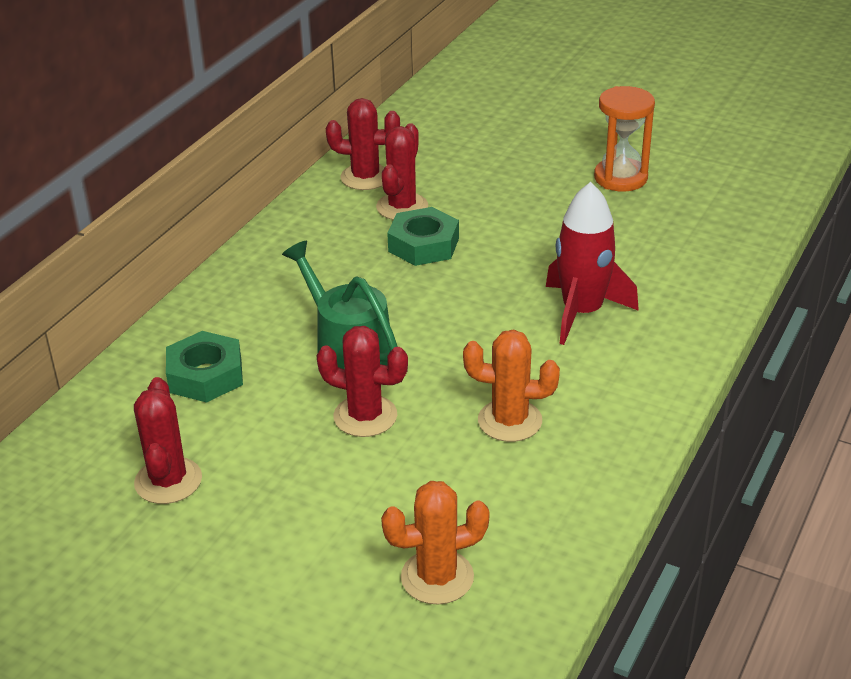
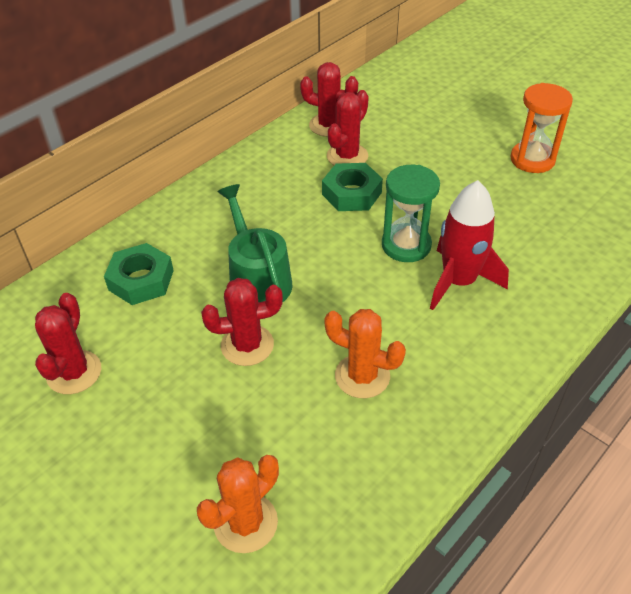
camera: 15 degrees right, 10 degrees up
red cactus [316,326,408,437] -> red cactus turned 45 degrees counterclockwise [201,278,283,366]
orange cactus [381,481,489,605] -> orange cactus turned 45 degrees counterclockwise [197,455,279,553]
none -> green hourglass [382,165,440,262]

